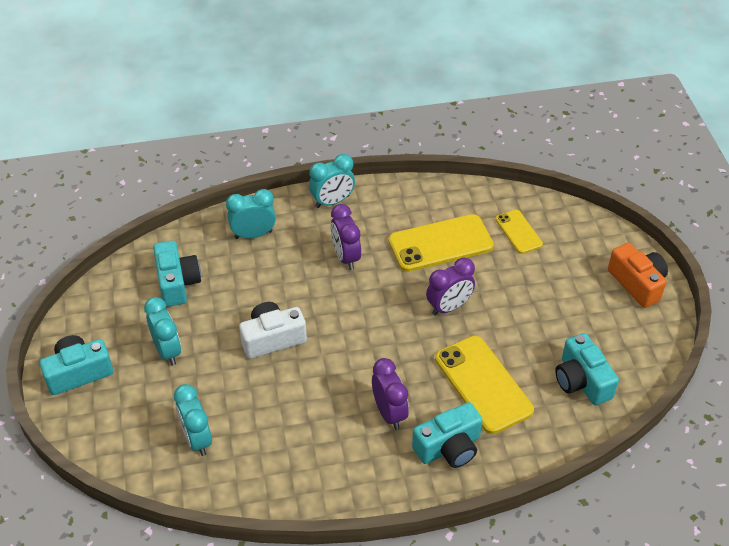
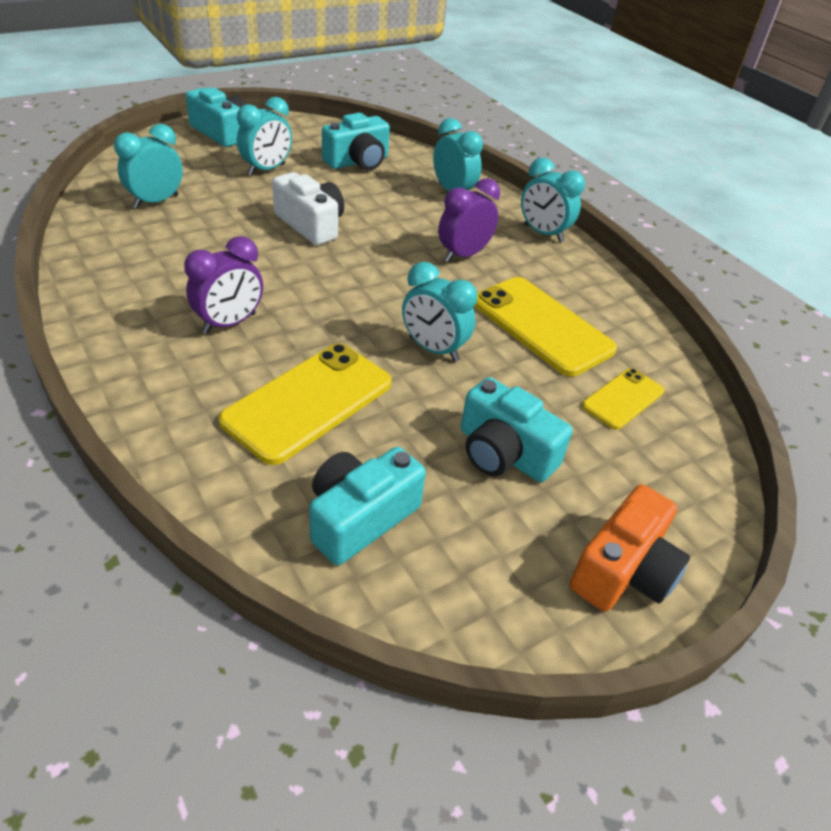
camera: 65 degrees right, 5 degrees down
turquoise camera [412,402,483,468] -> turquoise camera moved to [461,377,573,482]
purple clock [426,258,475,316] -> turquoise clock [402,262,477,362]

